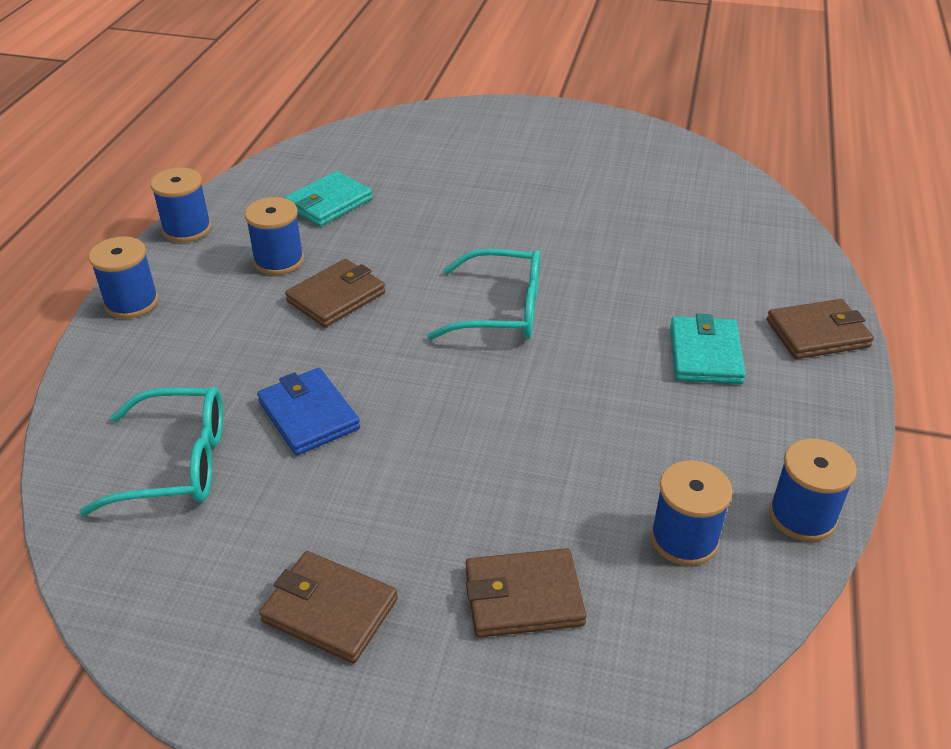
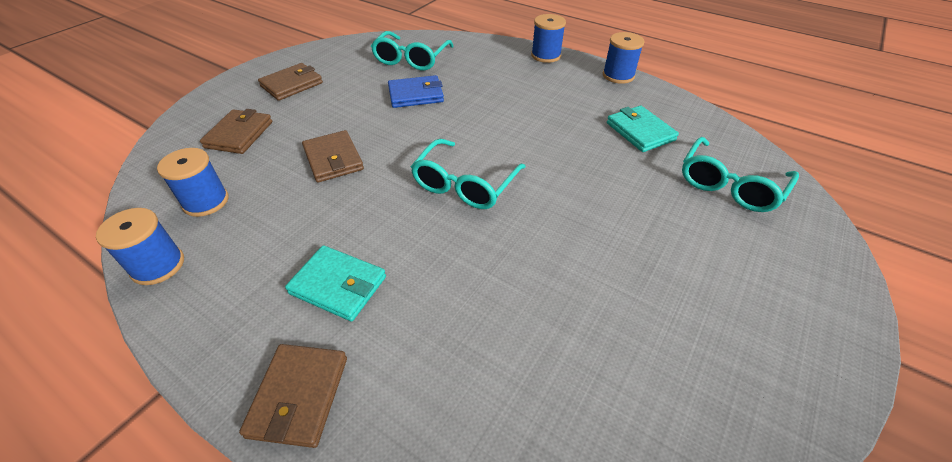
camera: 110 degrees right, 5 degrees up
blue spool [245,197,304,275] -> none
brown wallet [285,259,385,327] -> brown wallet moved to [302,130,364,182]
none -> turquoise glasses [682,137,799,212]

